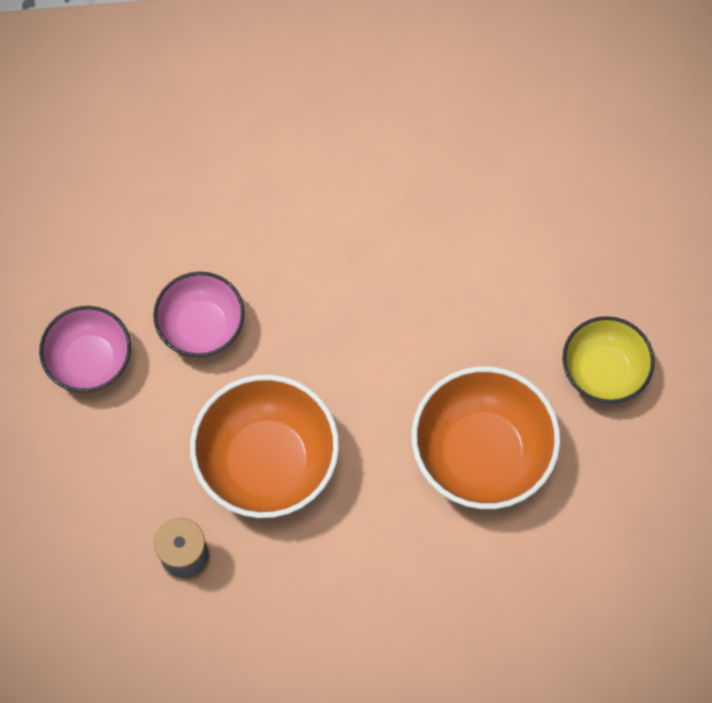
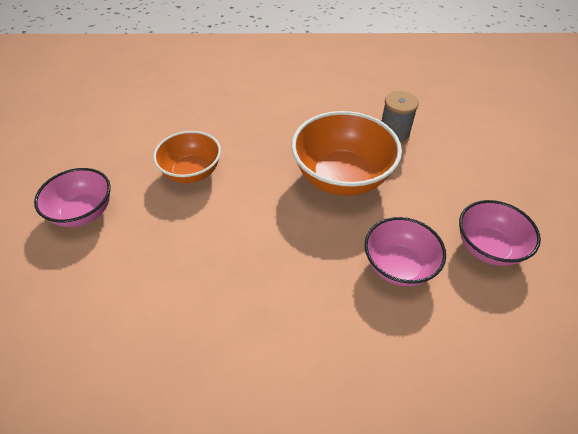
camera: 175 degrees left, 20 degrees down
orange bowl [411,366,561,509] -> orange bowl [153,131,221,183], size x0.63
yellow bowl [562,316,655,403] -> pink bowl [34,168,111,227]

